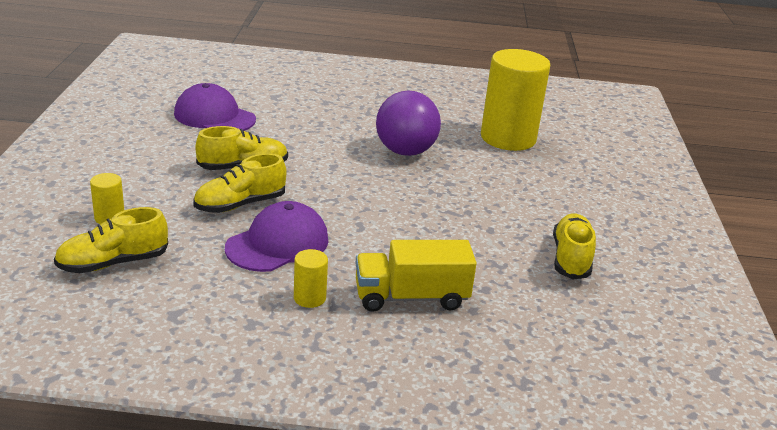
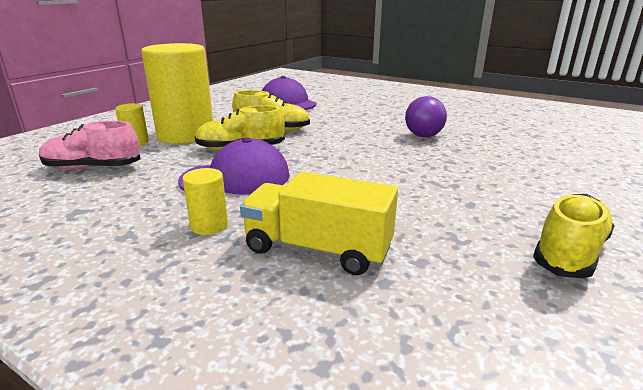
camera: 30 degrees right, 5 degrees down
yellow shoe [54,207,168,273] -> pink shoe [39,121,141,169]
purple ball [376,91,441,156] -> purple ball [405,96,447,137], size x0.66
yellow cylinder [481,49,550,151] -> yellow cylinder moved to [141,43,213,144]

